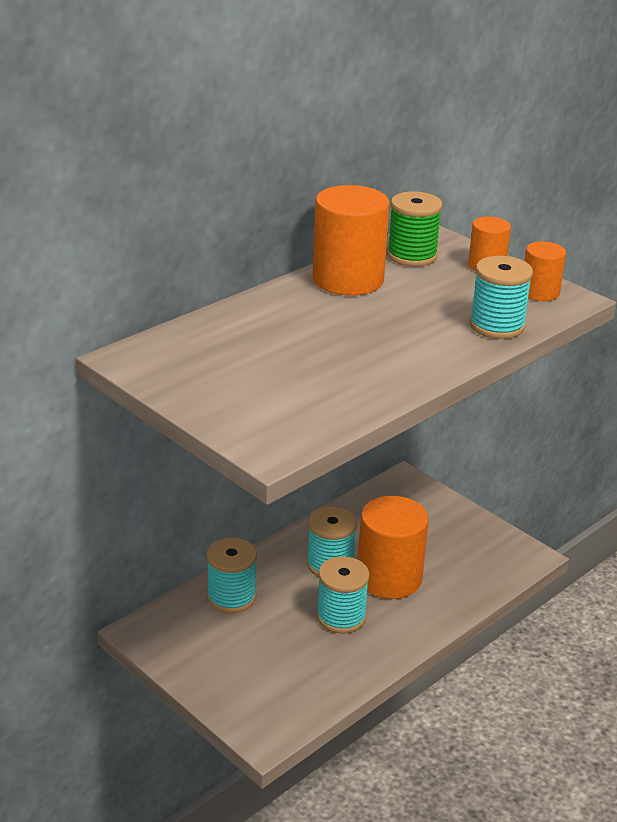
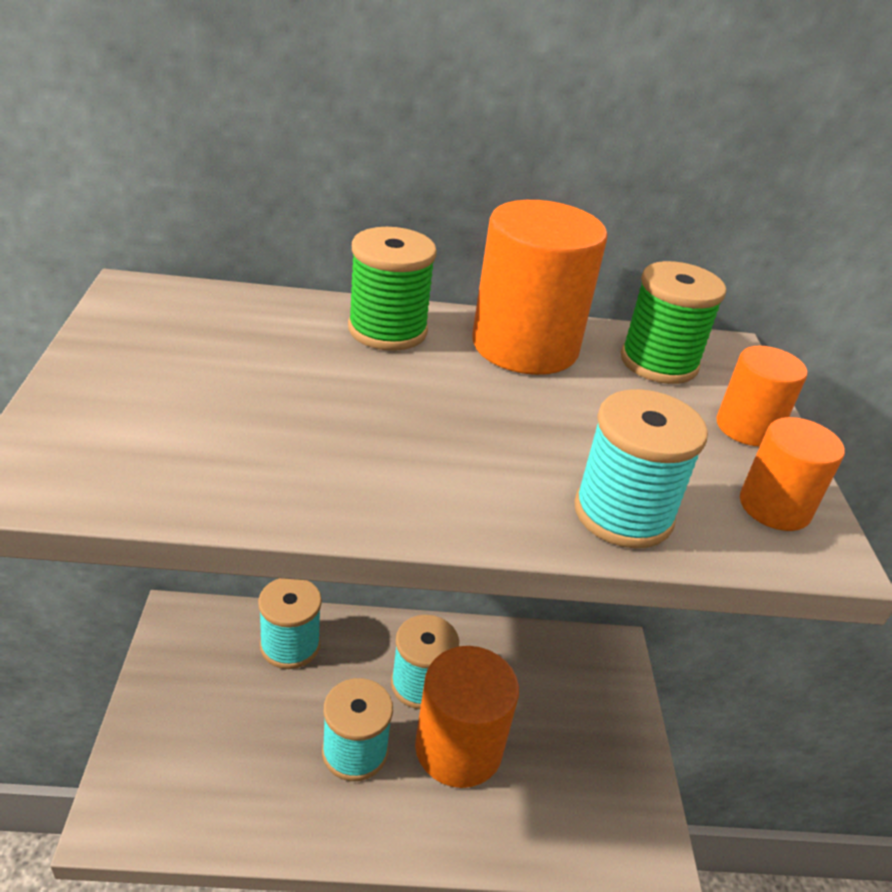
camera: 40 degrees right, 5 degrees up
none -> green spool [348,227,437,351]

